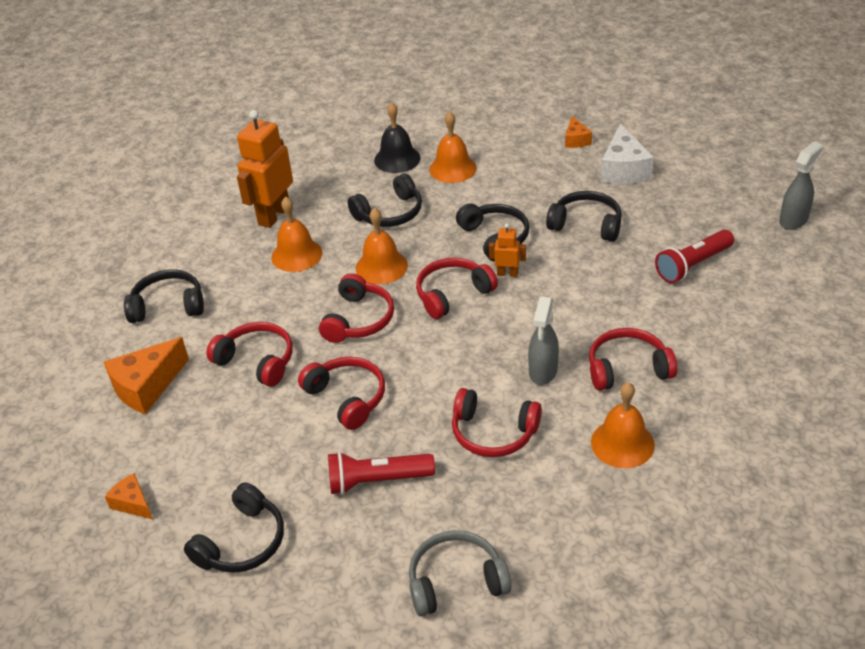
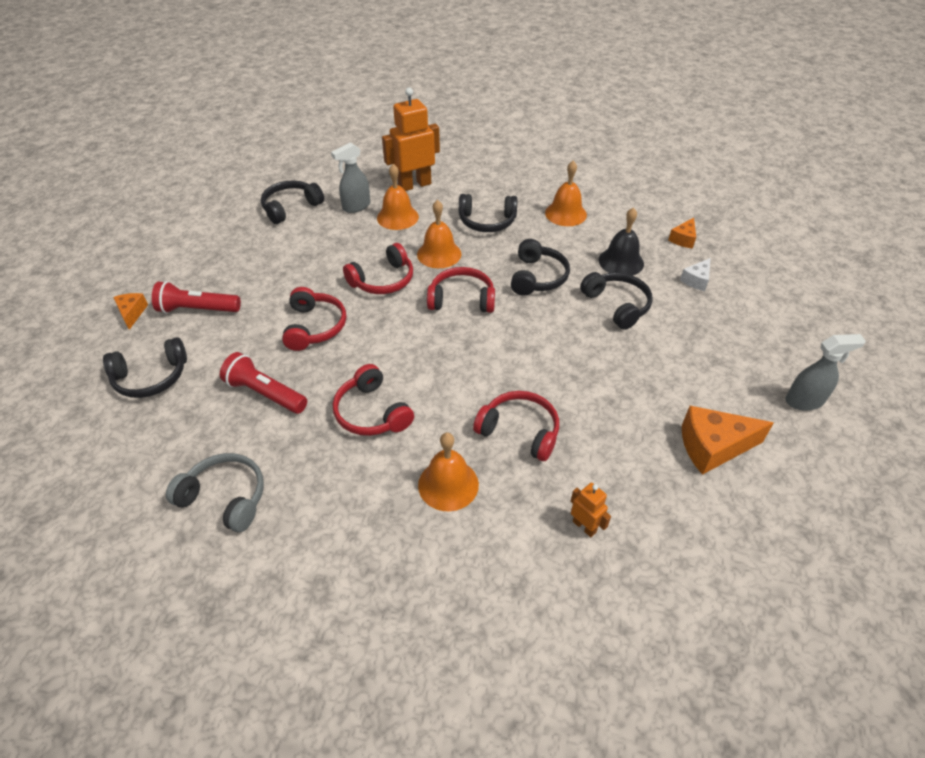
camera: 35 degrees right, 5 degrees up
orange cheese [104,337,189,414] -> orange cheese moved to [682,406,774,475]
black headphones [124,269,204,323] -> black headphones turned 75 degrees counterclockwise [261,180,324,224]
red headphones [206,322,293,387] -> none
black bell [374,102,421,173] -> black bell moved to [599,207,644,276]
orange robot [489,223,526,277] -> orange robot moved to [571,482,611,537]
grey spray bottle [528,297,559,385] -> grey spray bottle moved to [331,142,370,213]
white cheese [601,123,654,184] -> white cheese [680,258,711,291], size x0.56
red flashlight [655,230,734,283] -> red flashlight moved to [152,281,241,313]

